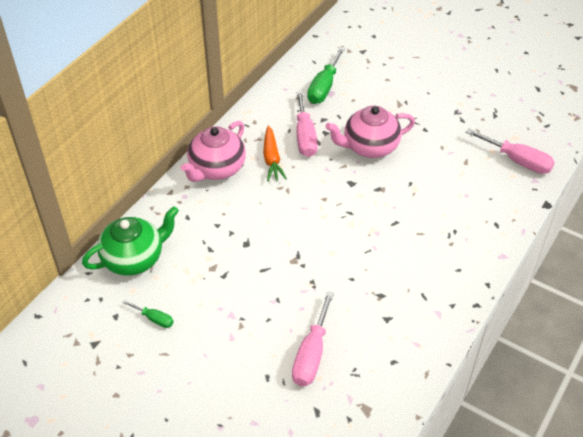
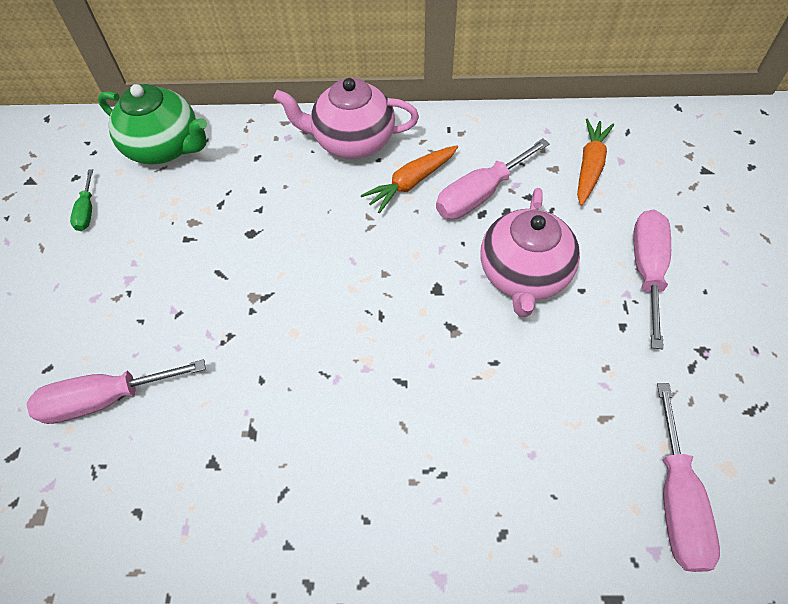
camera: 60 degrees right, 10 degrees up
green screwdriver [307,47,345,104] -> orange carrot [577,118,614,206]
pink teapot [325,106,415,158] -> pink teapot turned 120 degrees counterclockwise [481,188,580,317]
none -> pink screwdriver [633,210,671,350]

